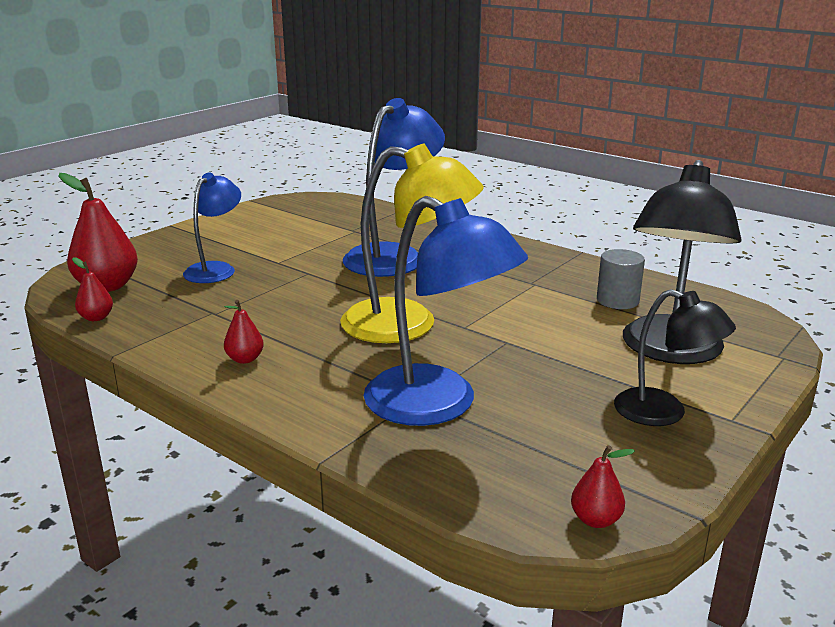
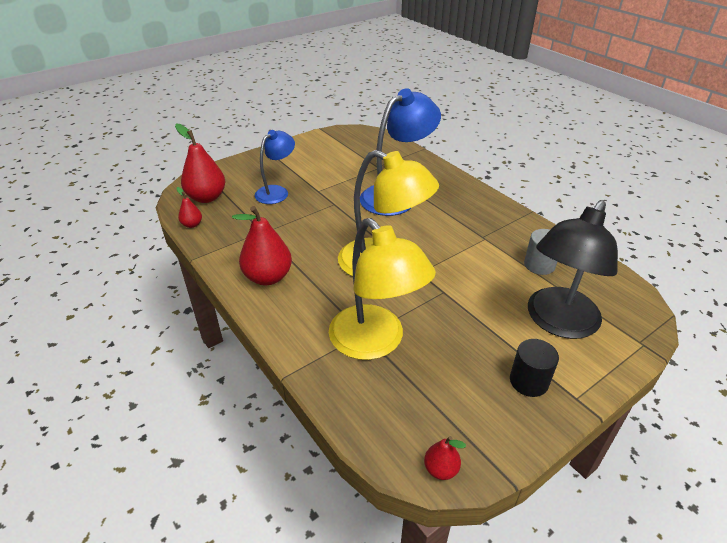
camera: 15 degrees right, 15 degrees up
red pear [224,300,264,364] -> red pear [232,206,292,285], size x1.99
blue lamp [364,196,528,426] -> yellow lamp [329,218,436,360]
black lamp [614,289,736,426] -> black cylinder [510,339,559,397]

